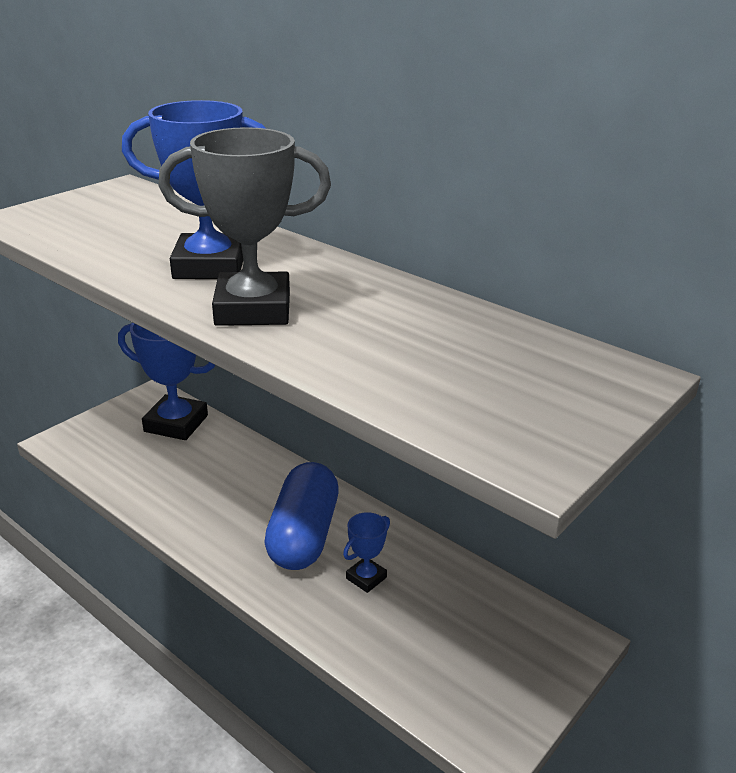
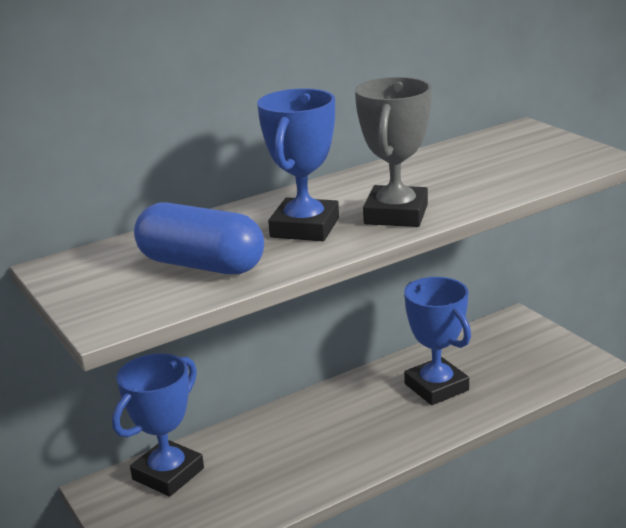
camera: 70 degrees left, 5 degrees down
blue capsule [264,462,339,570] -> blue capsule moved to [134,202,264,274]
blue trophy [343,512,390,593] -> blue trophy [404,277,471,405], size x2.03

